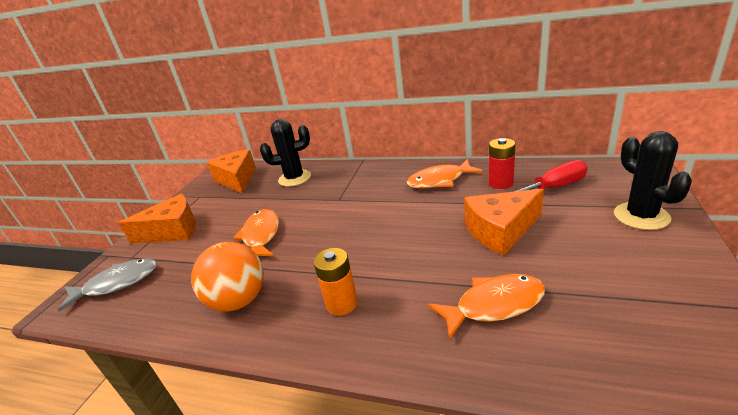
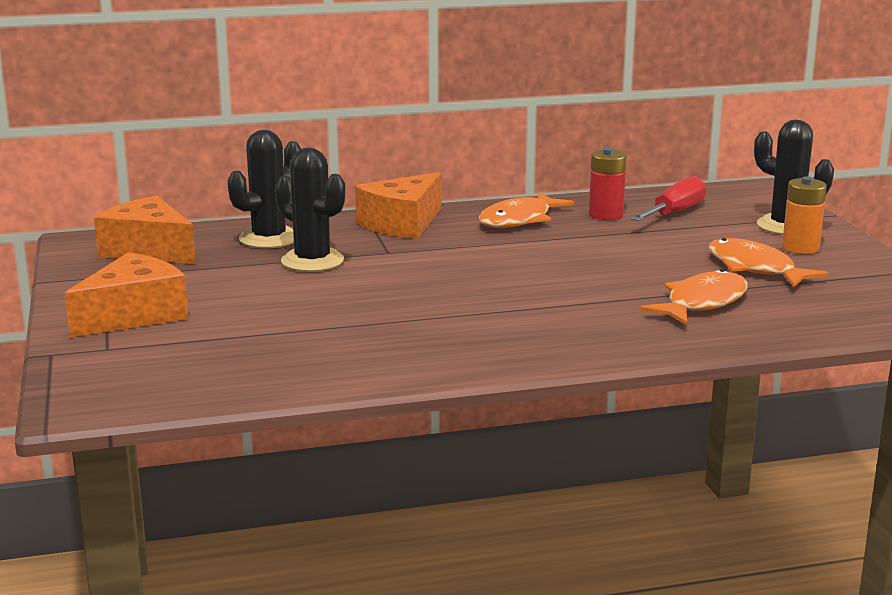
camera: 35 degrees left, 10 degrees down
grey fish [58,258,157,312] -> none
orange ball [191,242,264,311] -> none
orange fish [233,209,279,256] -> orange fish moved to [709,238,828,288]
orange battery [313,248,358,316] -> orange battery moved to [782,176,827,254]
orange cheese [464,189,544,255] -> orange cheese moved to [355,172,441,239]
none -> black cactus [275,147,345,272]

